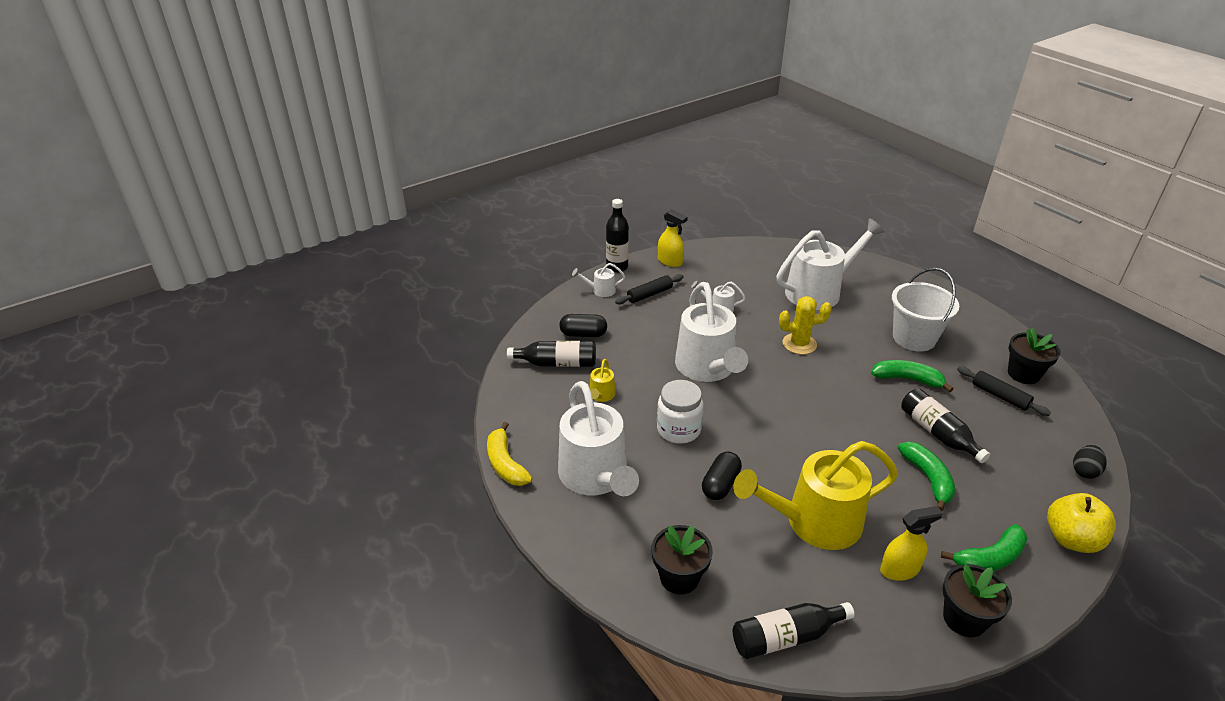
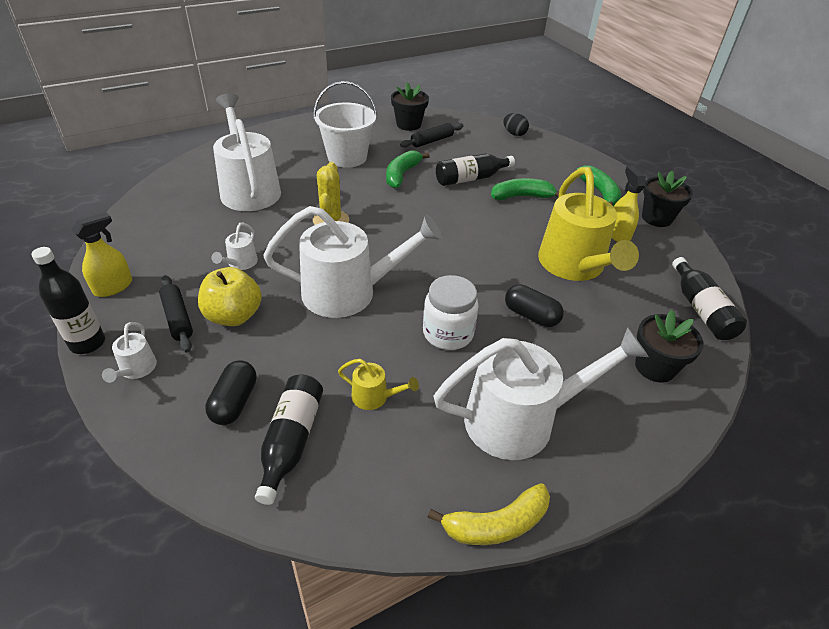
camera: 85 degrees left, 5 degrees up
yellow apple [1047,493,1116,553] -> yellow apple moved to [198,267,262,326]

